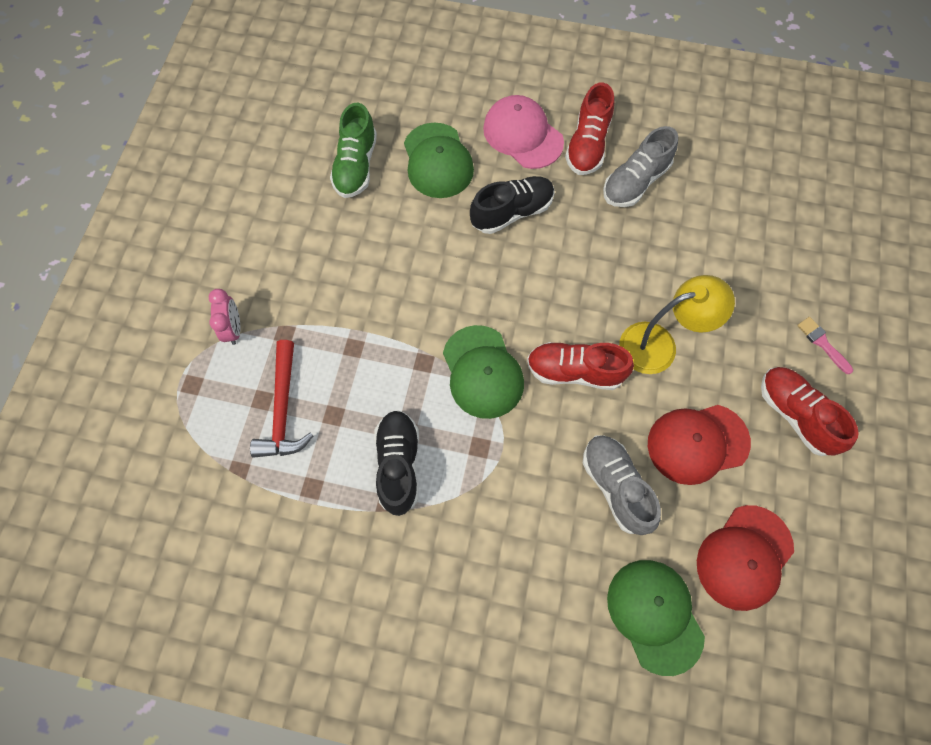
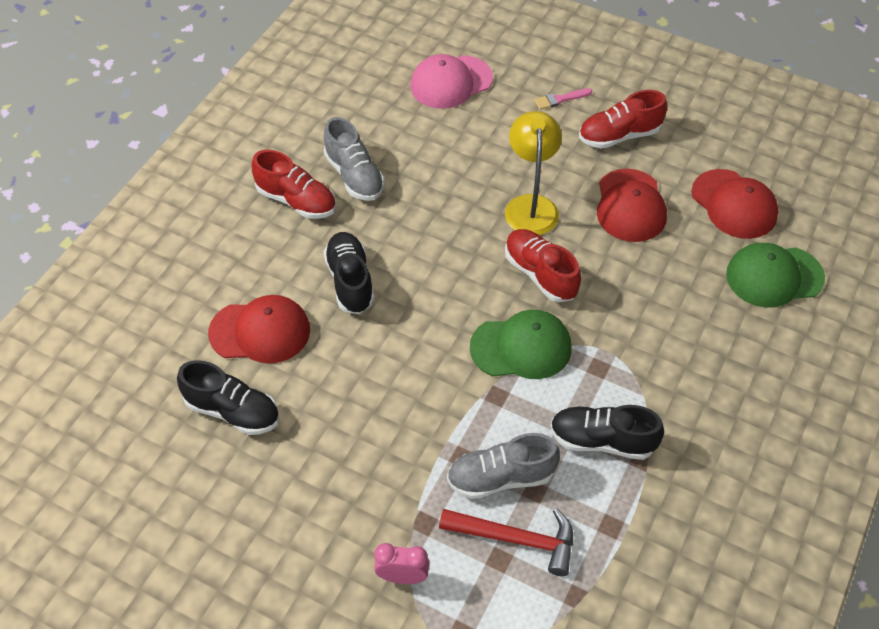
camera: 75 degrees left, 15 degrees down
green shoe [330,103,377,198] -> black shoe [177,360,280,435]
green cap [404,122,474,198] -> red cap [208,295,310,364]
pink cap [483,95,564,169] -> pink cap moved to [410,54,493,109]
red shoe [527,342,634,390] -> red shoe turned 120 degrees clockwise [505,229,581,302]
grey shoe [583,435,661,535] -> grey shoe moved to [447,433,560,499]

